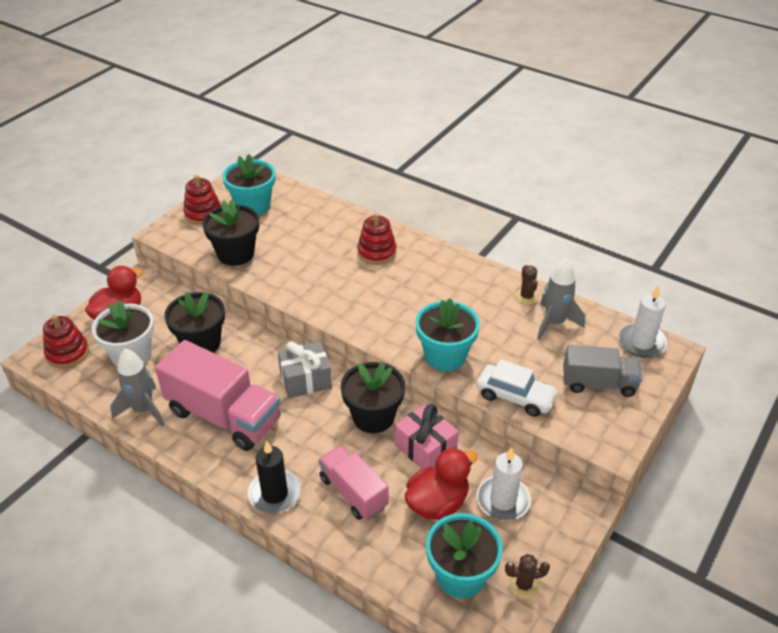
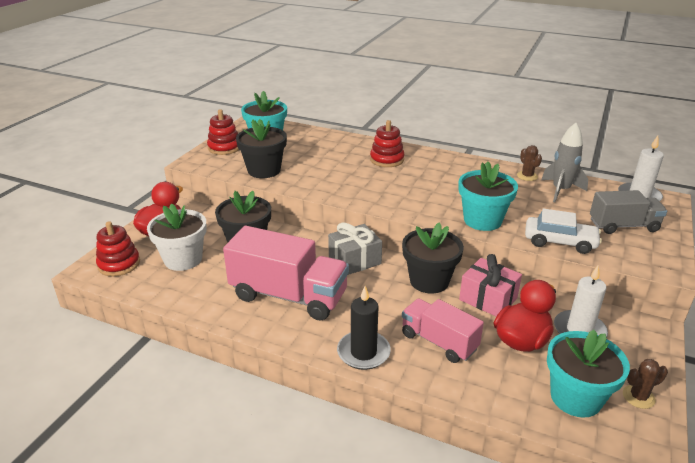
camera: 10 degrees left, 10 degrees down
grey rocket [110,349,164,426] -> none

